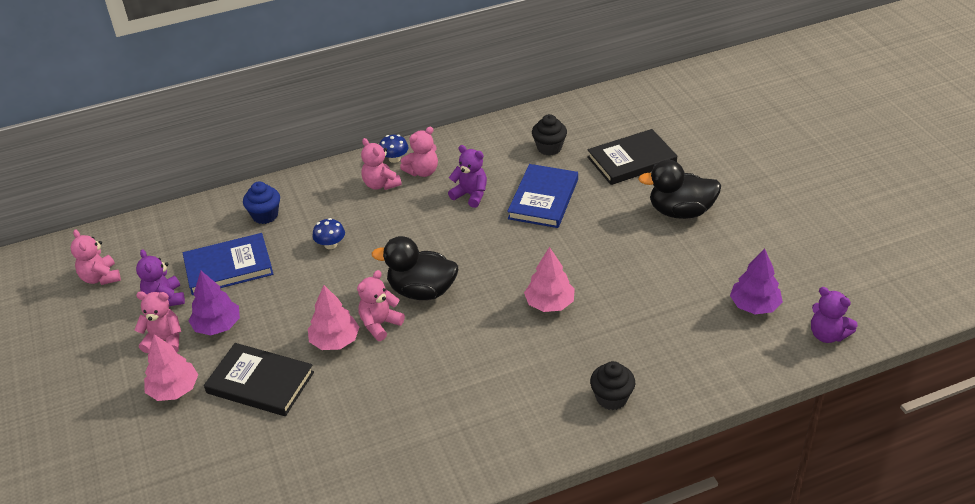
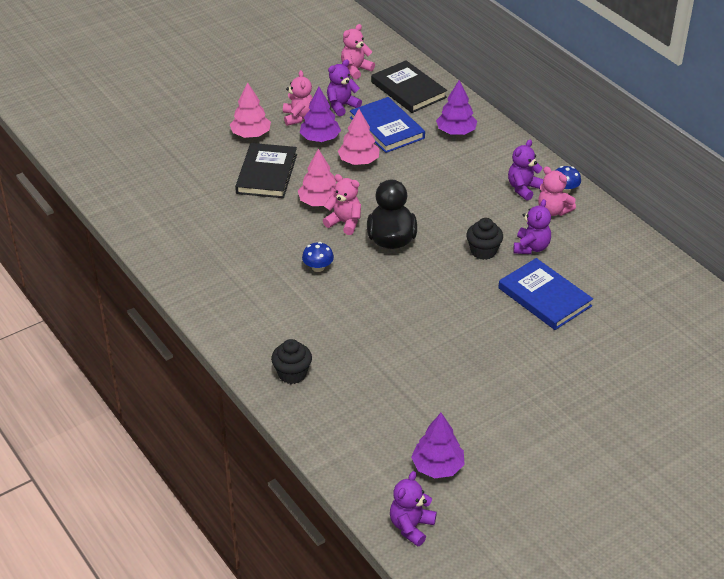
camera: 75 degrees right, 0 degrees up
blue cupcake [243,181,280,224] -> purple tree [436,80,477,135]
blue mushroom [312,218,345,249] -> blue mushroom moved to [302,242,334,272]
pink teddy bear [361,138,402,190] -> purple teddy bear [508,140,544,201]
blue book [507,164,578,228] -> blue book turned 45 degrees clockwise [498,258,593,330]
pink tree [524,247,575,312] -> pink tree moved to [338,109,380,165]
black cupcake [532,114,567,156] -> black cupcake moved to [466,218,503,260]
black book [587,129,677,185] -> black book moved to [371,60,447,113]
black duck [638,160,721,219] -> none

